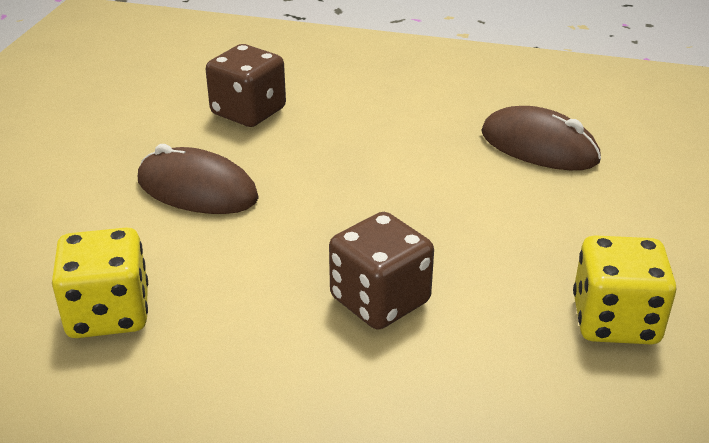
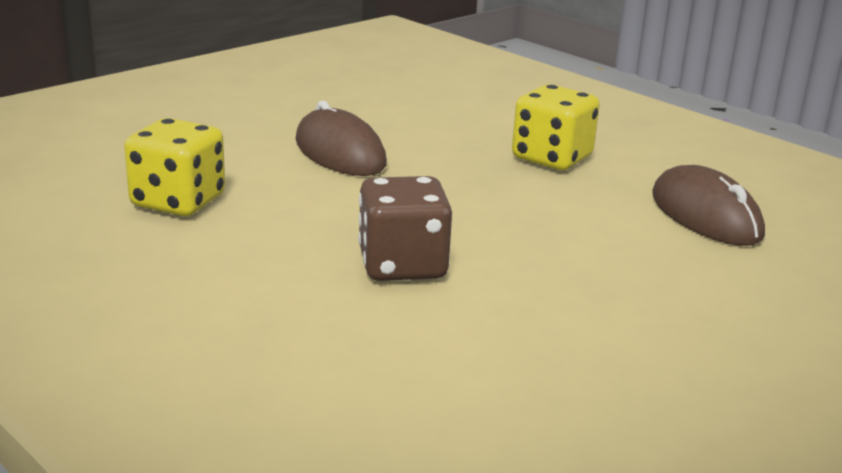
camera: 30 degrees right, 10 degrees down
brown dice [206,44,286,127] -> none
yellow dice [573,235,676,345] -> yellow dice moved to [512,84,600,170]

